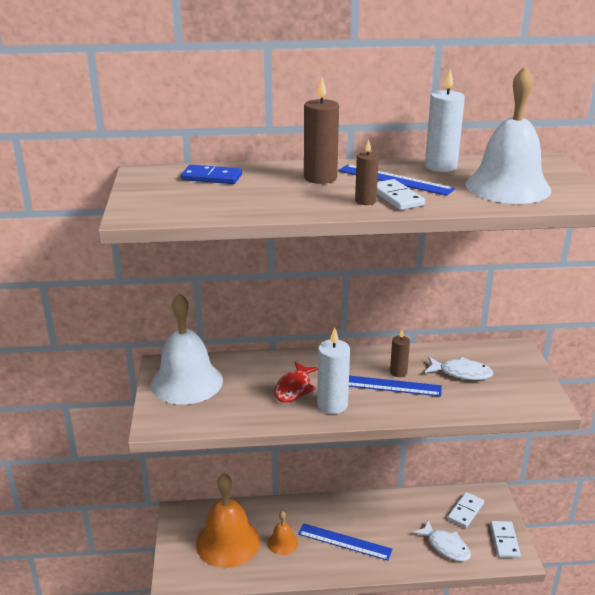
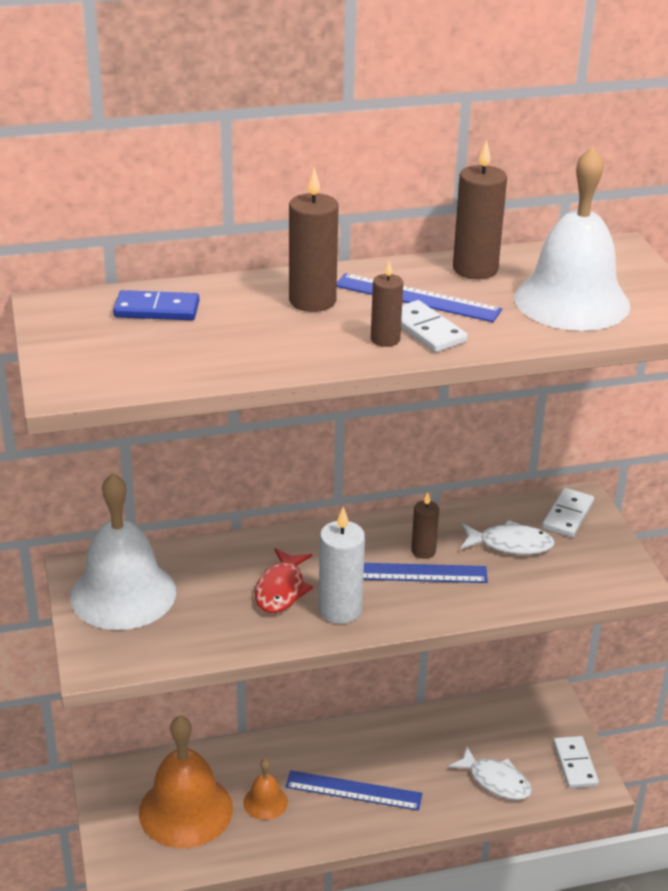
camera: 10 degrees left, 5 degrees up
white candle [425,69,465,172] -> brown candle [453,140,507,279]
white domino [447,492,484,528] -> white domino moved to [542,488,594,537]

